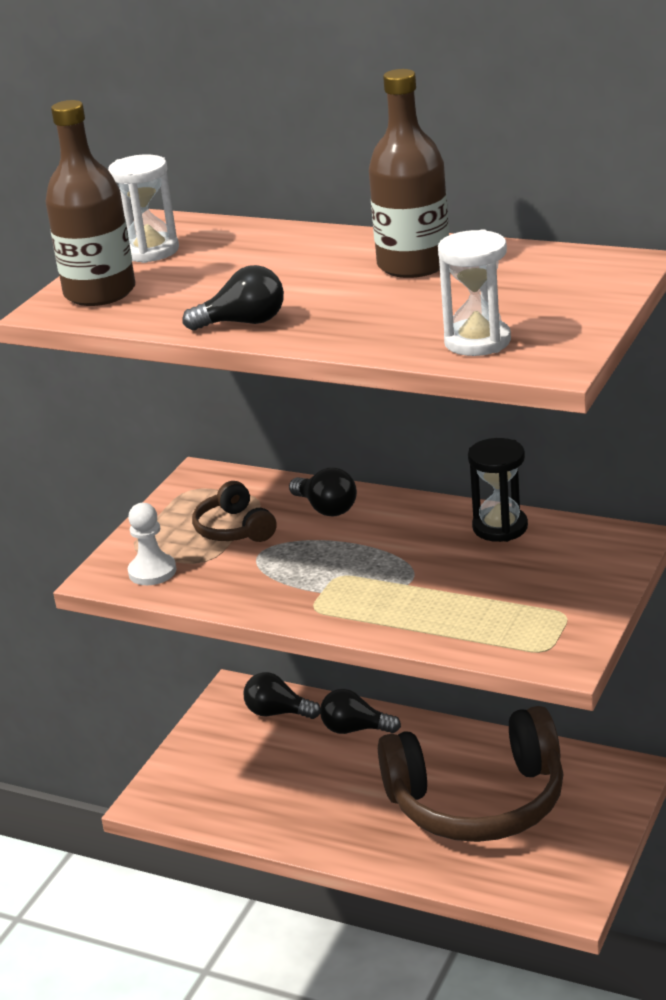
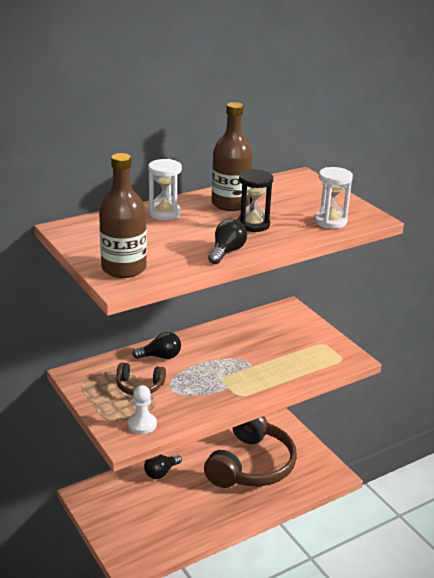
camera: 60 degrees left, 0 degrees up
white hourglass [108,154,179,263] -> white hourglass moved to [148,159,182,220]
black light bulb [244,672,320,719] -> none
black hourglass [468,438,528,542] -> black hourglass moved to [237,169,273,232]

